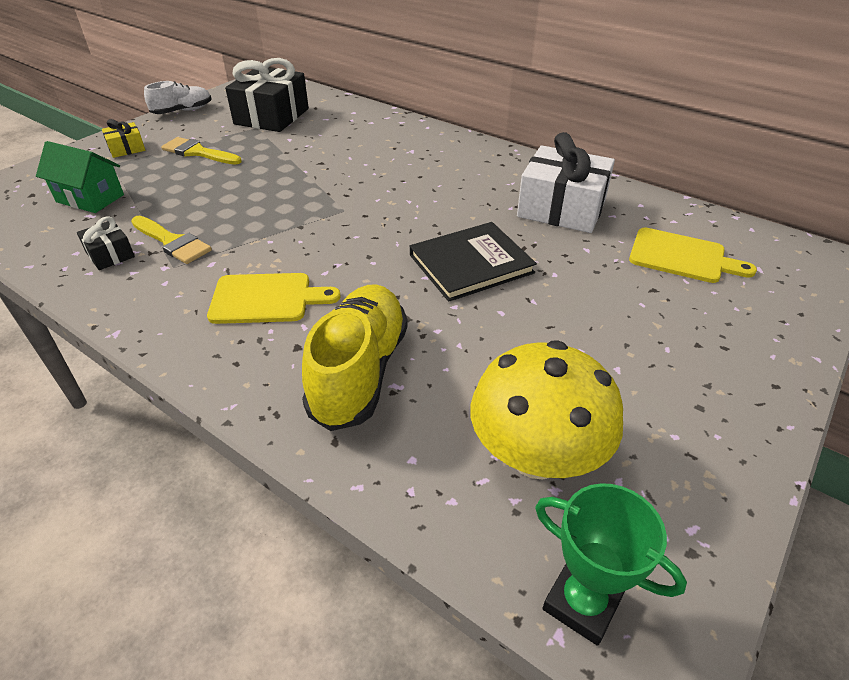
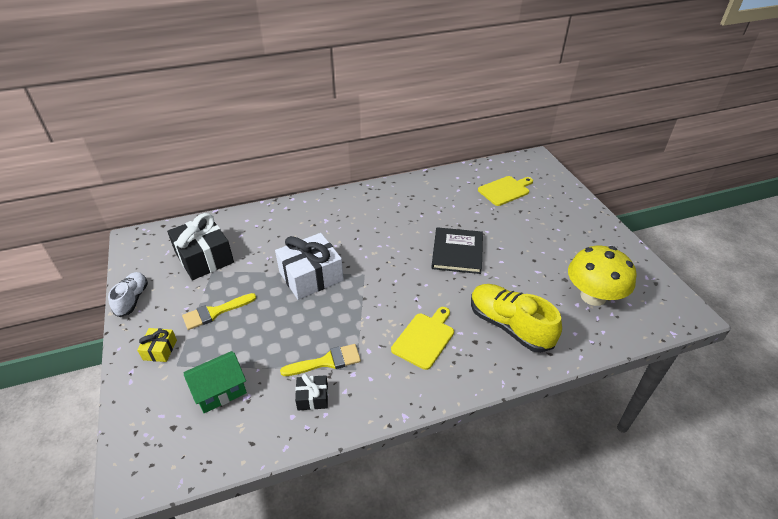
camera: 55 degrees left, 0 degrees up
white gift [517,132,615,233] -> white gift moved to [275,233,343,300]
green trophy [535,483,687,646] -> none

